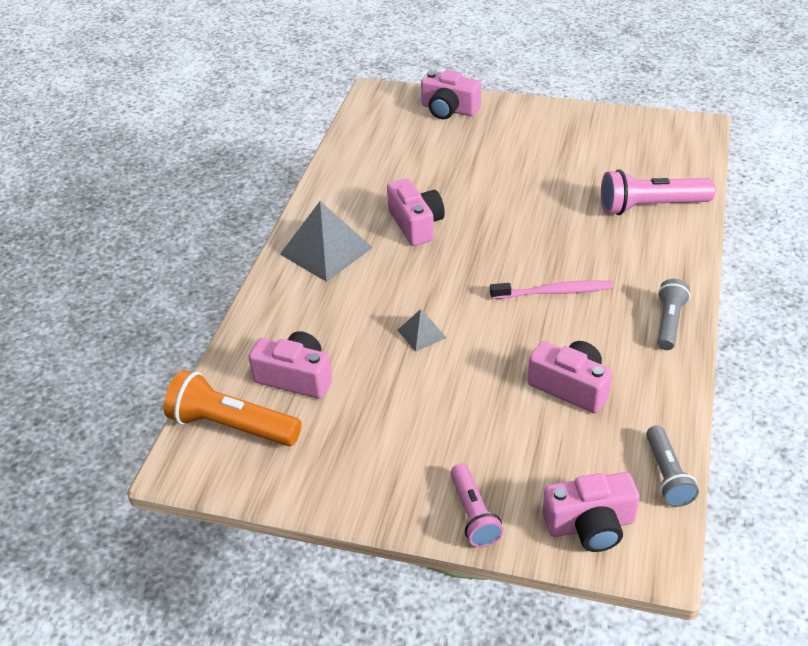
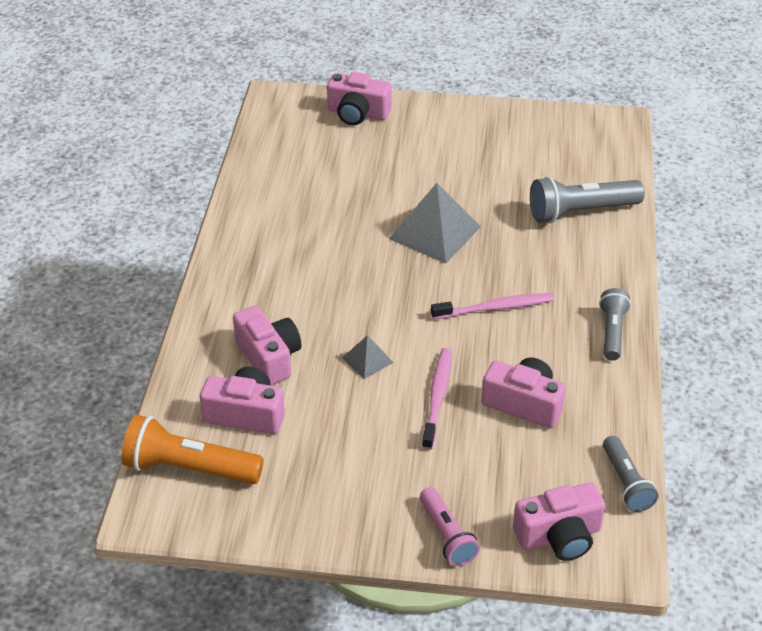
camera: 10 degrees left, 0 degrees up
grey pyramid [280,201,373,282] -> grey pyramid moved to [389,183,481,264]
pink camera [387,179,445,246] -> pink camera moved to [233,306,301,386]
pink flashlight [601,169,715,215] -> grey flashlight [530,176,645,223]
none -> pink toothbrush [422,348,452,450]

